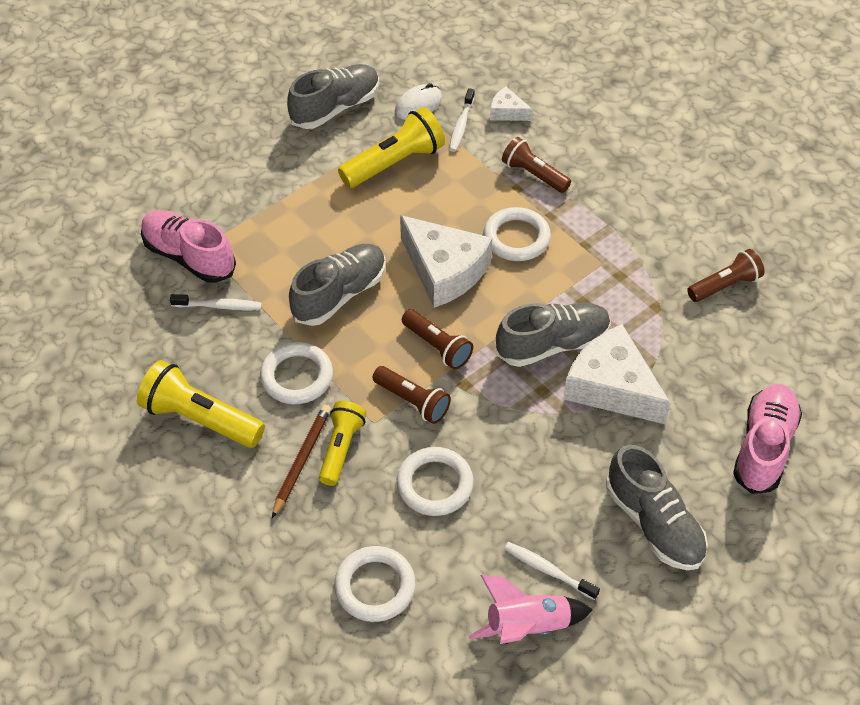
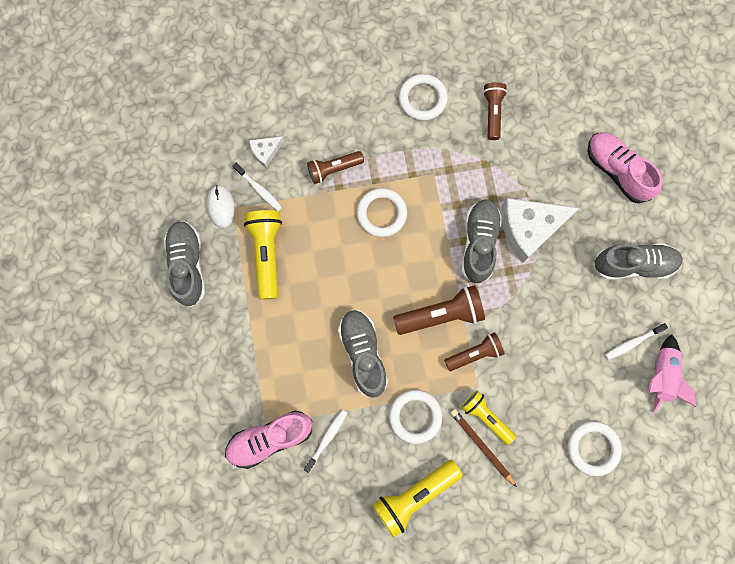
camera: 60 degrees left, 25 degrees up
white ring [396,447,474,516] -> white ring moved to [399,74,448,121]
white cheese [400,215,492,308] -> none
brown flashlight [402,309,473,369] -> brown flashlight [393,285,485,335], size x1.52

